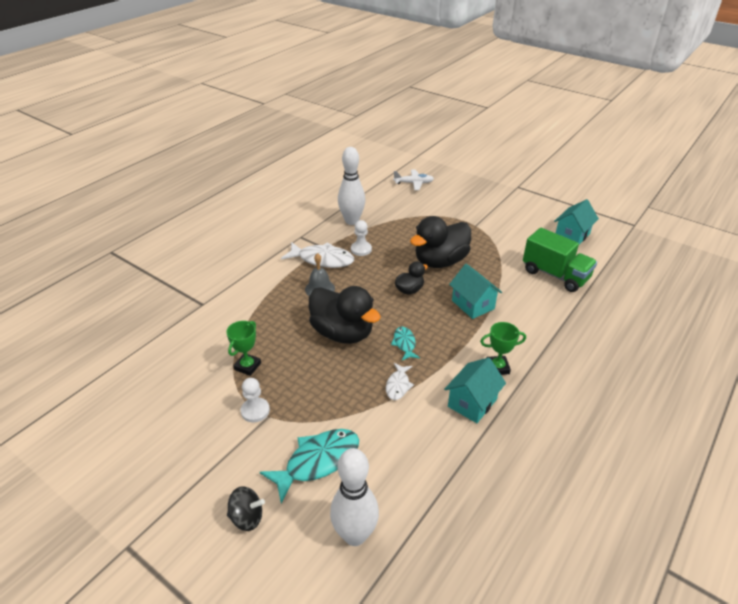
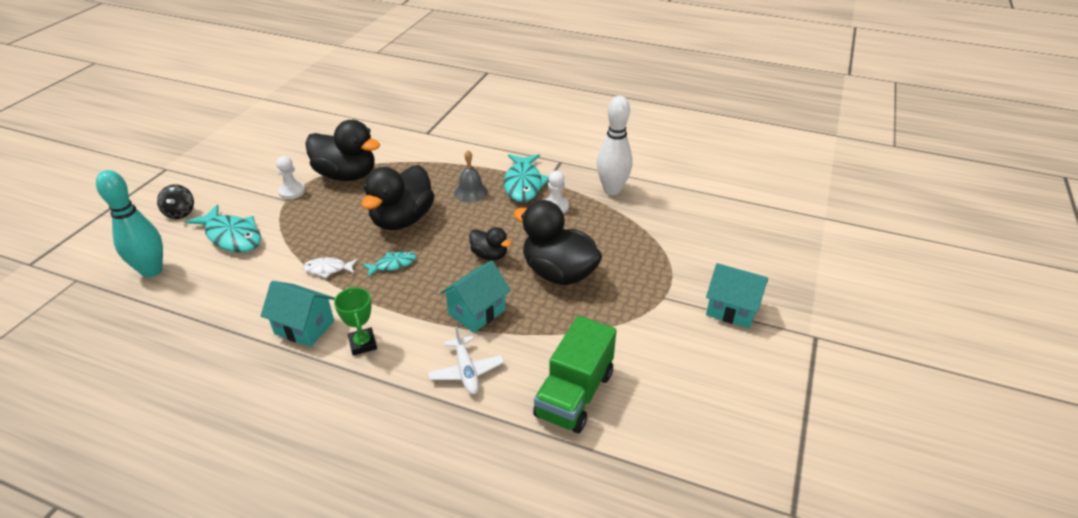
camera: 75 degrees right, 0 degrees up
green trophy [226,321,261,376] -> black duck [305,120,380,181]
white fish [281,242,354,268] -> turquoise fish [504,154,549,202]
white bowling pin [330,448,379,546] -> turquoise bowling pin [96,170,163,278]
white plane [393,170,434,190] -> white plane moved to [428,326,504,395]
turquoise house [554,199,599,245] -> turquoise house moved to [706,263,768,329]

